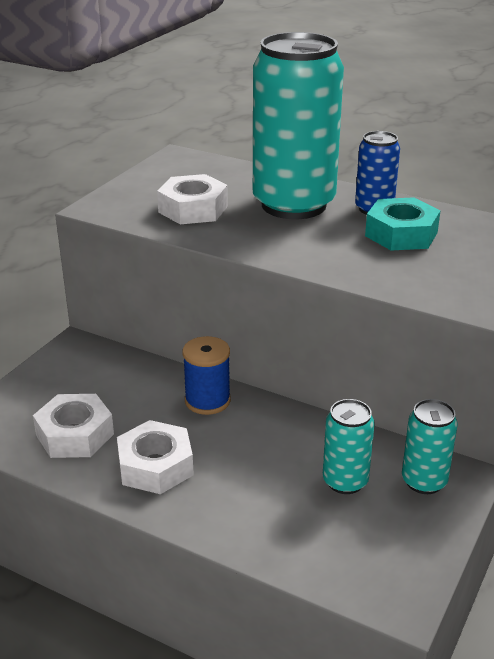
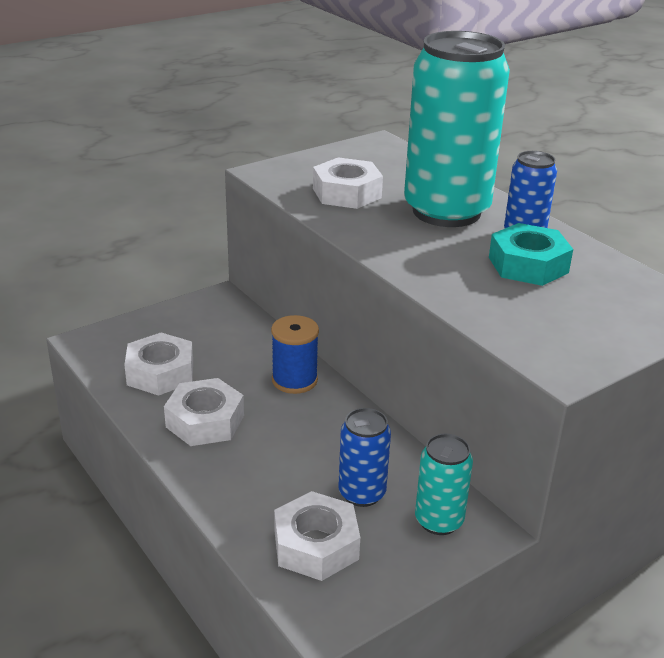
camera: 25 degrees right, 0 degrees up
turquoise can [323,399,375,494] -> blue can [338,408,391,507]
none -> white nut [274,491,360,581]

